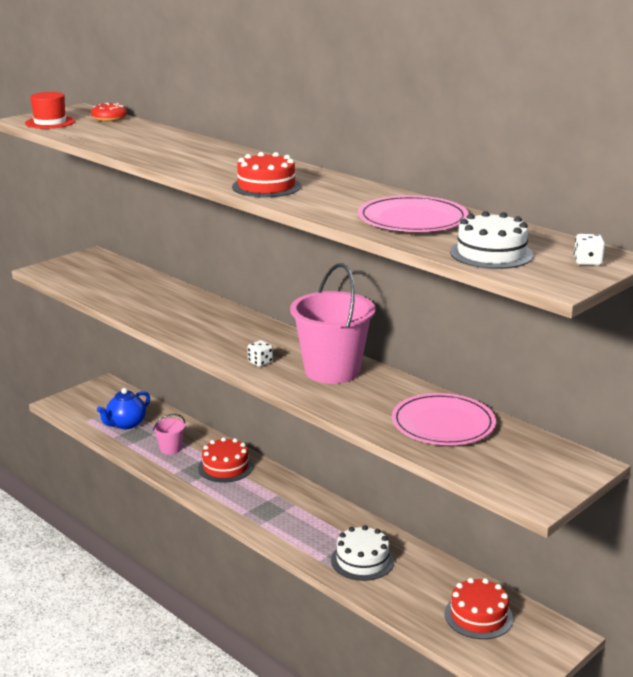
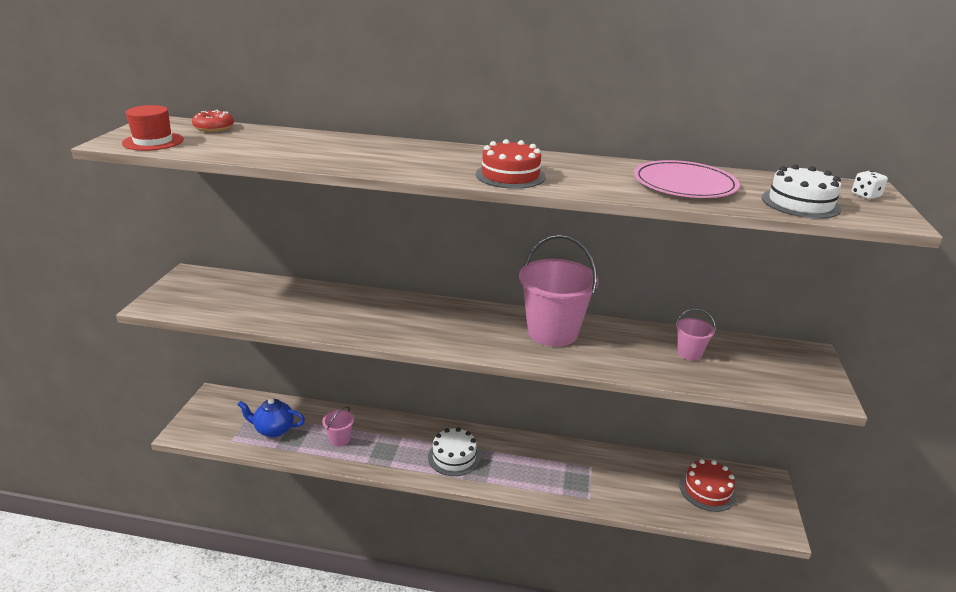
camera: 35 degrees left, 5 degrees up
blue teapot [97,388,150,429] -> blue teapot turned 90 degrees clockwise [237,398,305,437]
red cake [198,437,253,483] -> none
white dice [247,340,273,367] -> none
white cake [331,525,394,581] -> white cake moved to [428,427,481,476]
pink plate [392,393,496,445] -> pink bucket [676,309,716,361]

